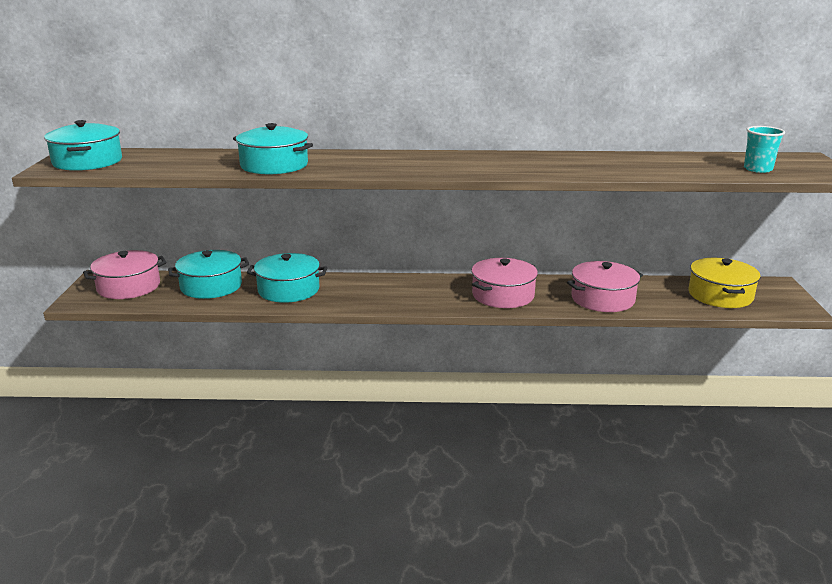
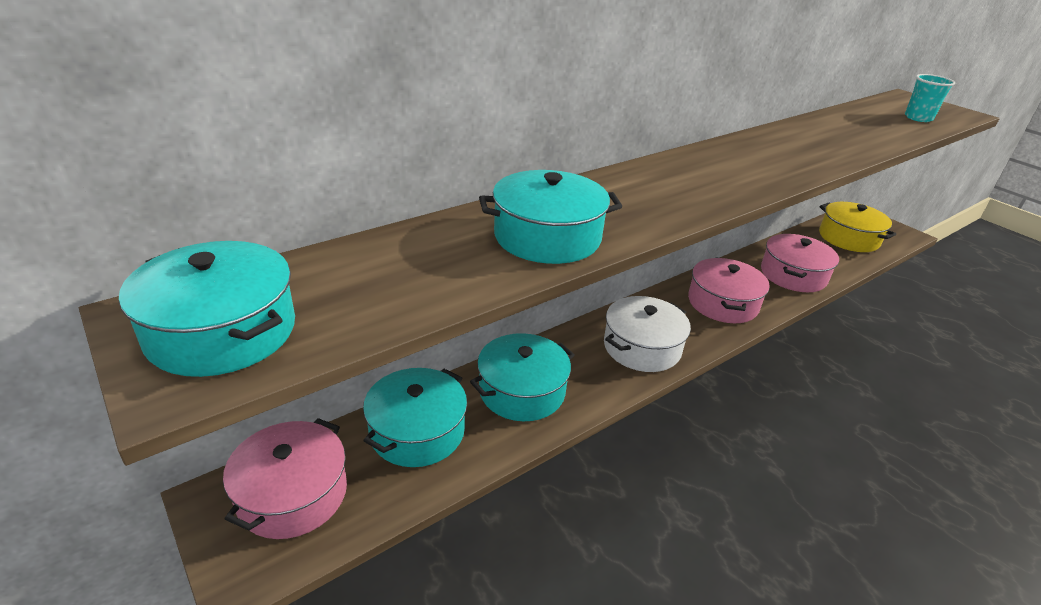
camera: 40 degrees left, 10 degrees up
none -> white pot [604,296,691,372]

